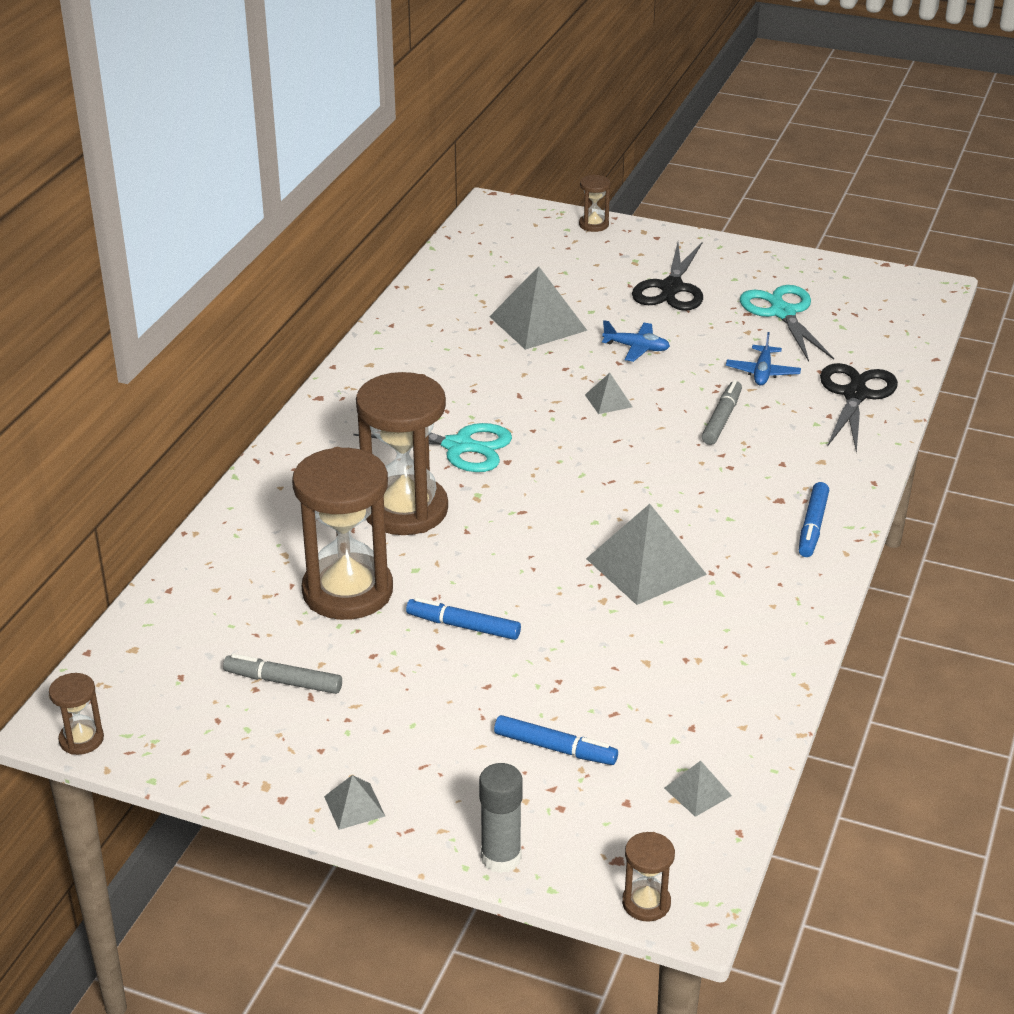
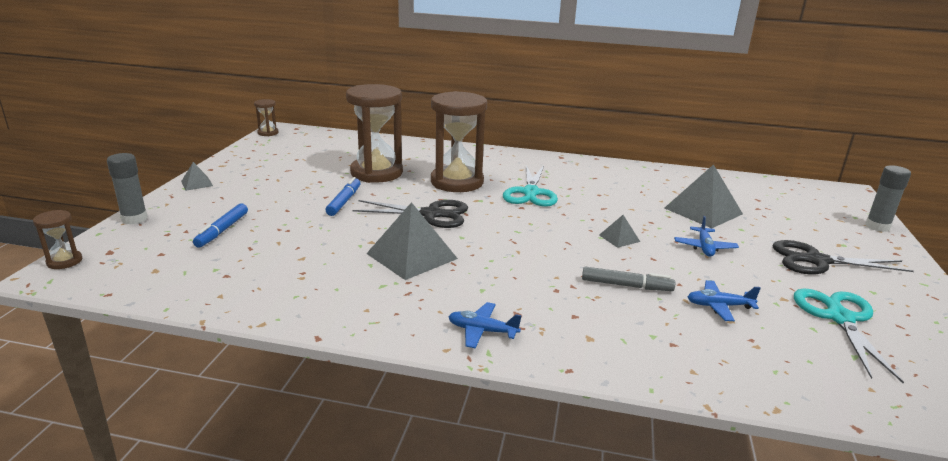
camera: 80 degrees right, 10 degrees down
grey marker [223,654,342,694] -> none
brown hourglass [579,175,611,232] -> grey glue stick [865,165,911,232]
grey pyramid [664,761,732,817] -> none
turquoise scissors [740,285,834,362] -> turquoise scissors turned 60 degrees counterclockwise [794,289,904,384]
blue marker [799,482,829,557] -> blue plane [448,302,522,348]
black scissors [820,363,898,453] -> black scissors moved to [353,200,468,228]

